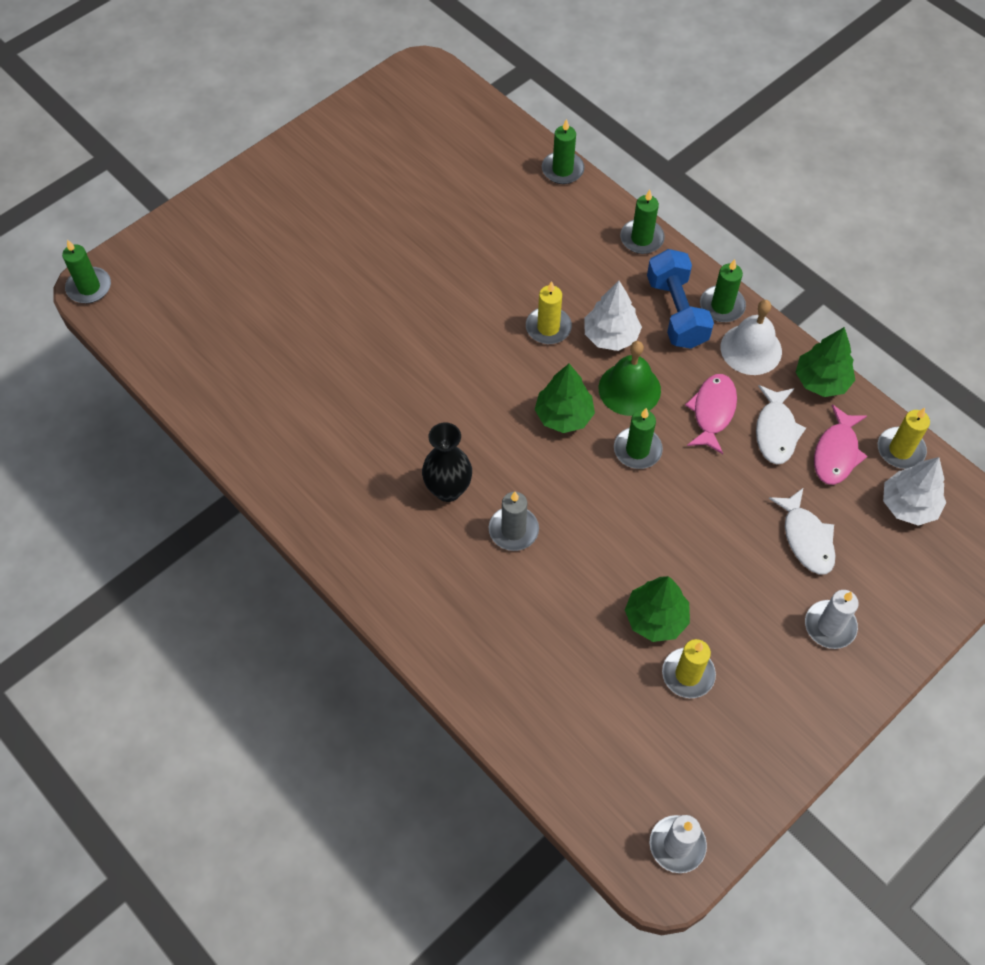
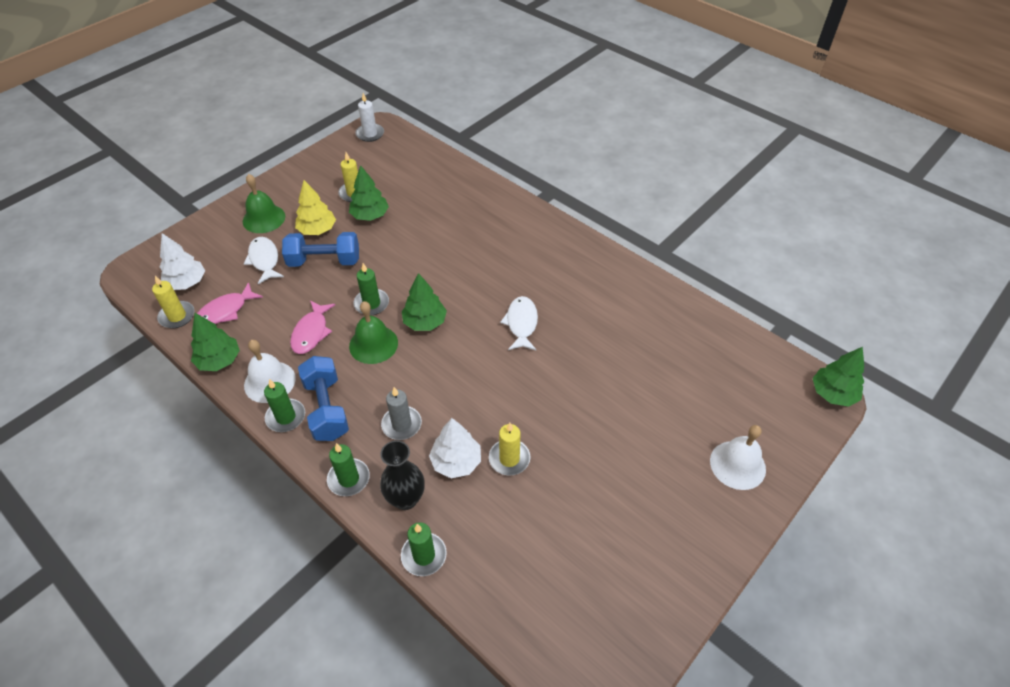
camera: 175 degrees right, 10 degrees down
green candle [62,240,111,303] -> green tree [812,347,864,407]
black vase [422,423,472,502] -> black vase moved to [380,440,425,510]
grey candle [489,492,539,551] -> grey candle moved to [381,387,422,440]
yellow candle [526,281,572,344] -> yellow candle moved to [489,423,530,476]
white tree [585,281,642,351] -> white tree moved to [429,418,481,478]
white fish [756,385,806,464] -> white fish moved to [500,296,538,350]
white candle [805,590,859,649] -> green bell [243,174,285,233]
pink fish [814,405,868,485] -> pink fish turned 150 degrees counterclockwise [197,282,263,324]
none -> blue dumbbell [282,232,359,267]
none -> yellow tree [295,180,336,235]
none -> white bell [710,425,766,490]

